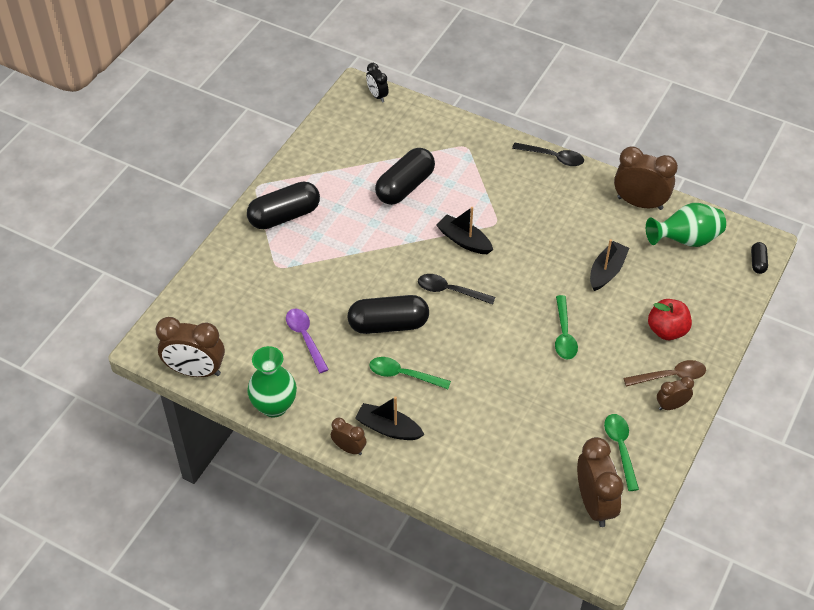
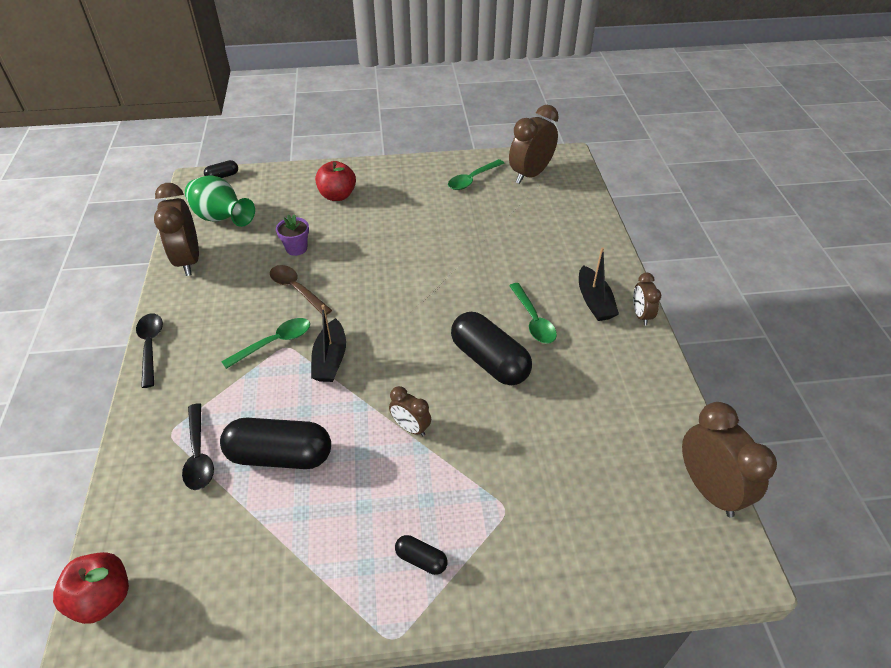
camera: 125 degrees left, 5 degrees down
black capsule [247,182,320,229] -> black capsule [395,535,448,575], size x0.46
green vase [247,346,297,418] -> none
purple spoon [286,308,329,373] -> none
black clock [366,63,389,103] -> red apple [53,552,129,624]
black spoon [418,274,495,305] -> black spoon moved to [182,403,214,490]
green spoon [555,295,578,360] -> green spoon moved to [221,318,310,369]
black boat [590,239,629,291] -> purple flower pot [276,214,309,256]
brown spoon [623,360,706,387] -> brown spoon moved to [270,265,332,315]
brown clock [657,376,694,410] -> brown clock moved to [389,386,431,436]

